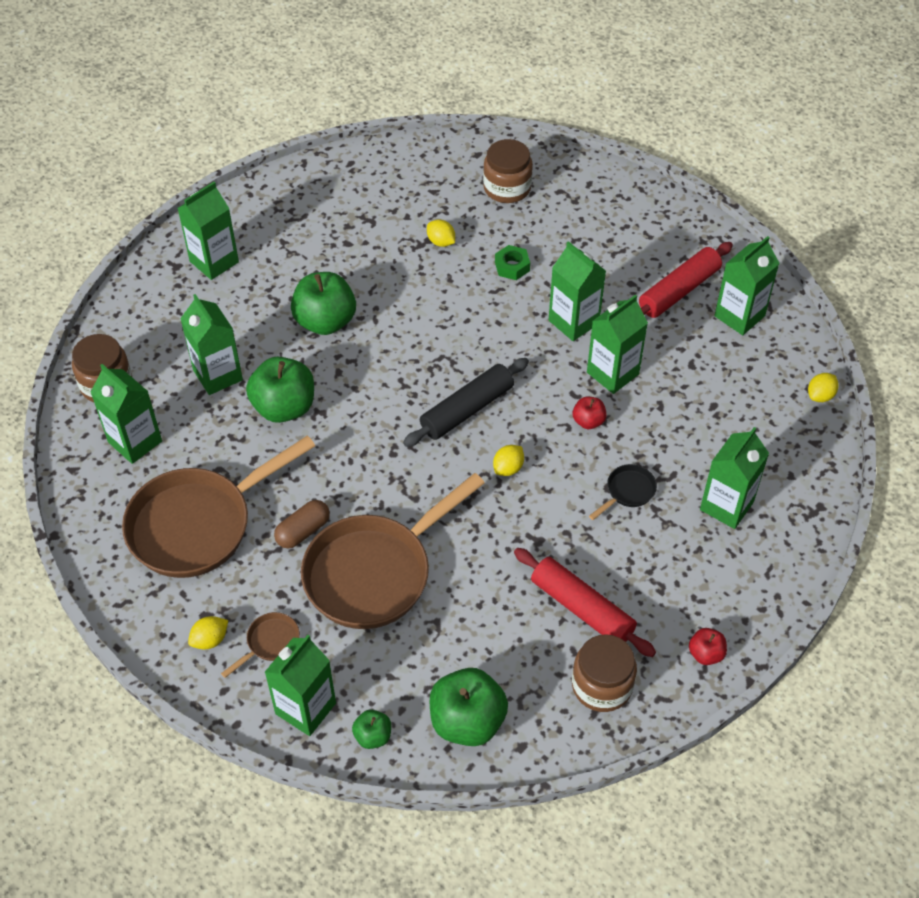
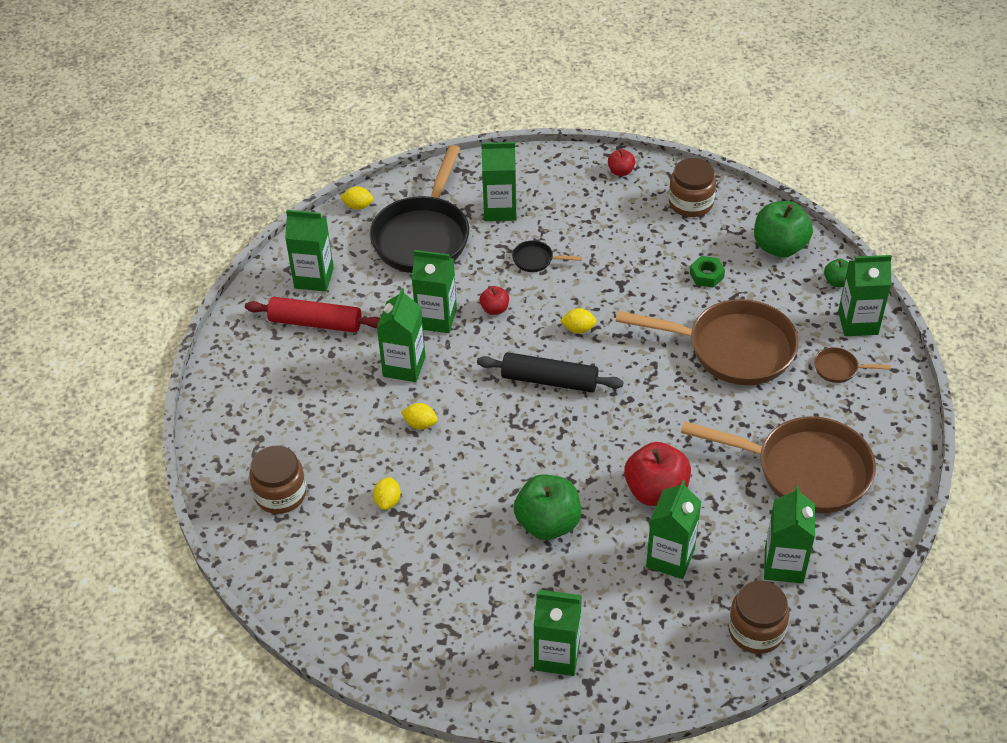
camera: 125 degrees left, 5 degrees down
yellow lemon [188,616,228,649] -> yellow lemon moved to [401,403,438,430]
green apple [246,357,314,423] -> red apple [624,442,691,506]
brown capsule [274,500,330,549] -> none
green nut [495,245,530,280] -> green nut moved to [690,256,725,288]
red rolling pin [514,548,656,657] -> none
none -> black pan [370,145,469,273]

